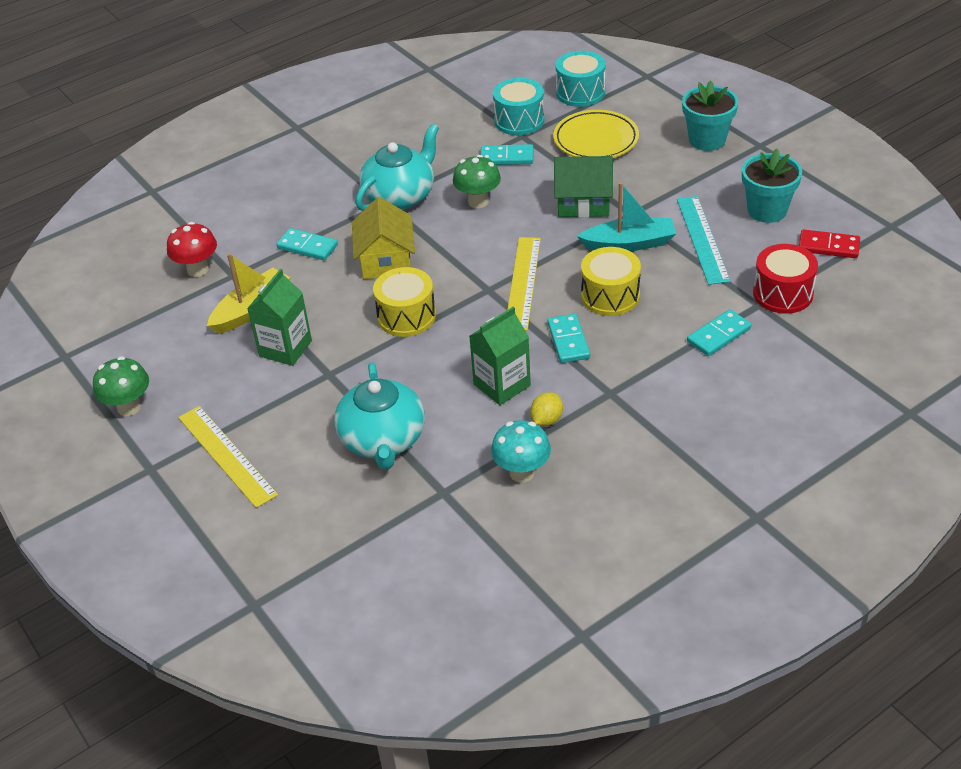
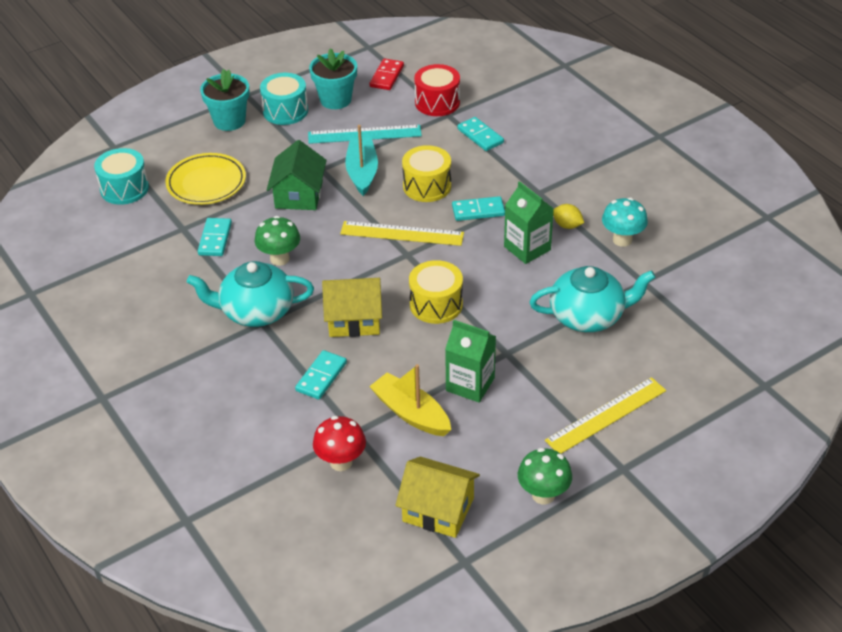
camera: 90 degrees left, 0 degrees up
turquoise teapot [356,124,439,211] -> turquoise teapot turned 45 degrees counterclockwise [187,261,314,327]
turquoise drum [493,78,544,135] -> turquoise drum moved to [260,73,308,125]
none -> yellow house [395,457,480,538]

